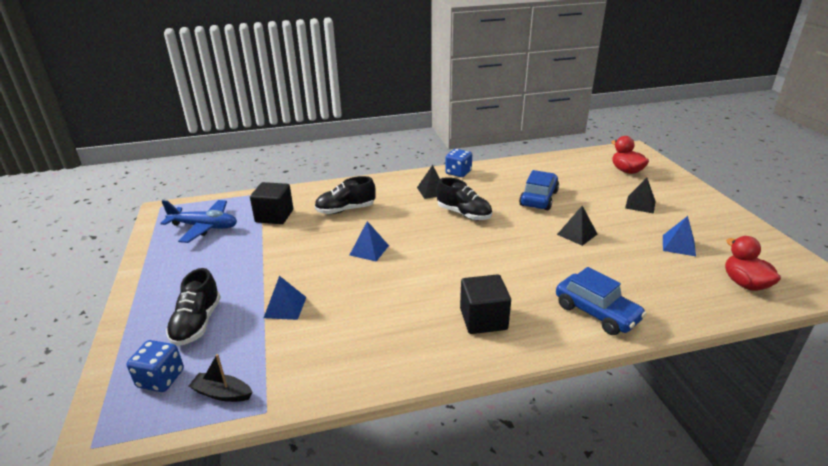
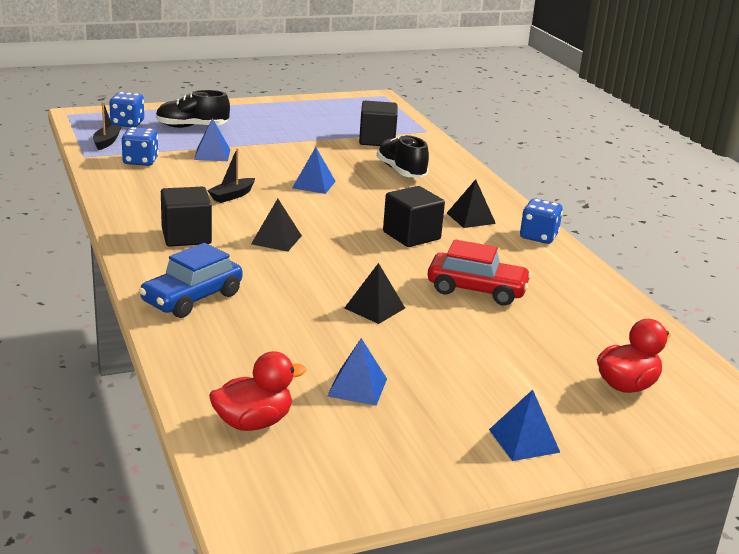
camera: 80 degrees right, 5 degrees down
blue plane [160,200,237,243] -> none
black shoe [436,177,492,220] -> black cube [383,186,445,247]
blue car [519,170,559,210] -> red car [428,239,532,305]
black pyramid [625,178,656,214] -> black pyramid moved to [251,199,302,252]
none -> blue dice [122,127,158,166]
none -> black boat [207,148,255,203]
none -> blue pyramid [489,390,561,461]

